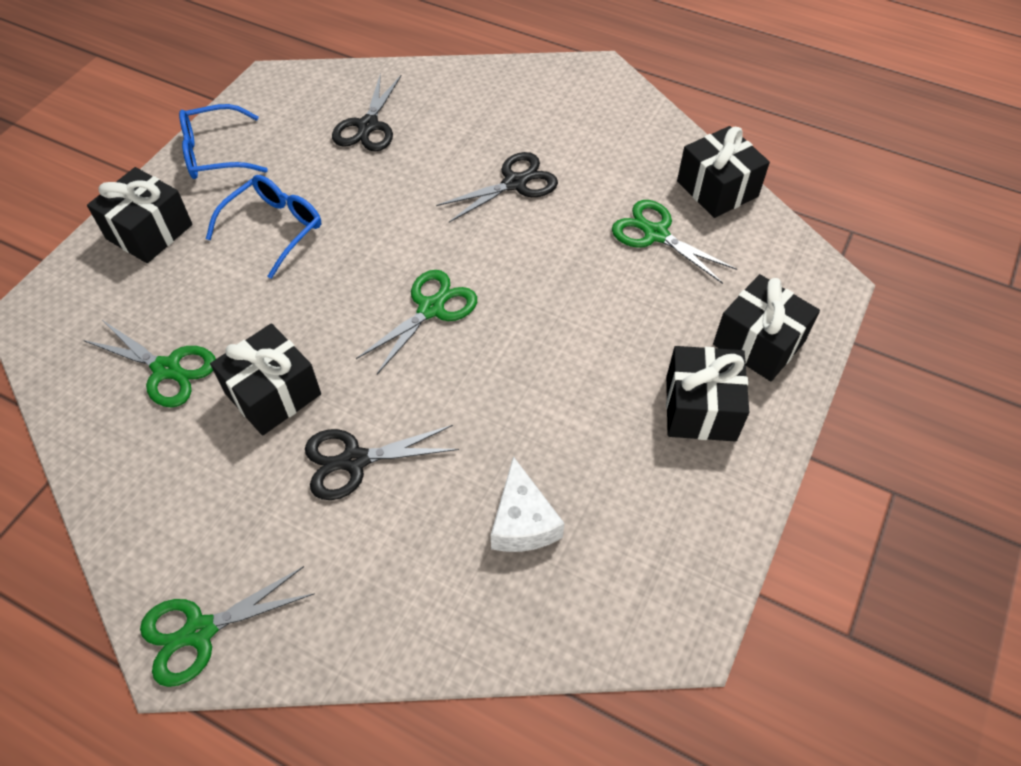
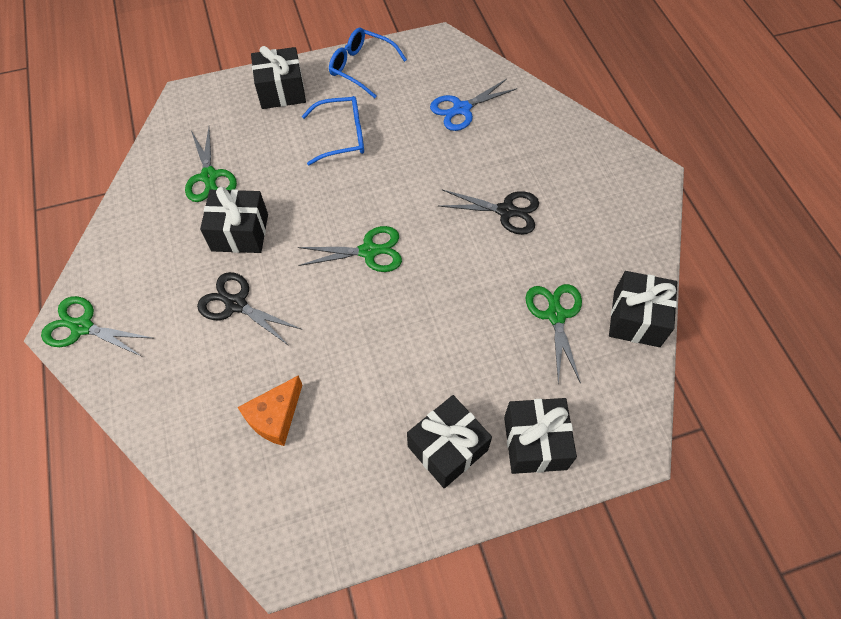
camera: 45 degrees right, 5 degrees up
black scissors [332,73,402,151] -> blue scissors [430,79,518,131]
white cheese [491,456,565,552] -> orange cheese [238,375,302,446]

